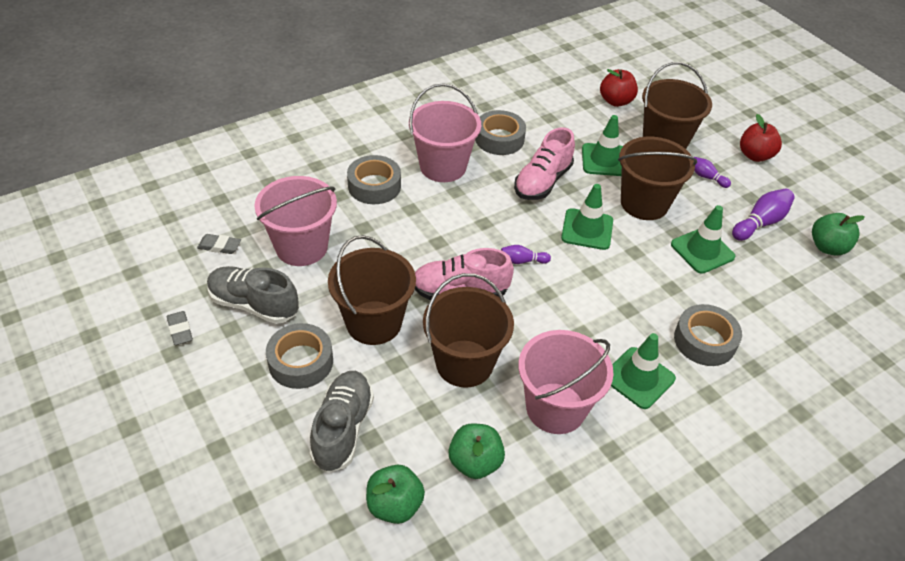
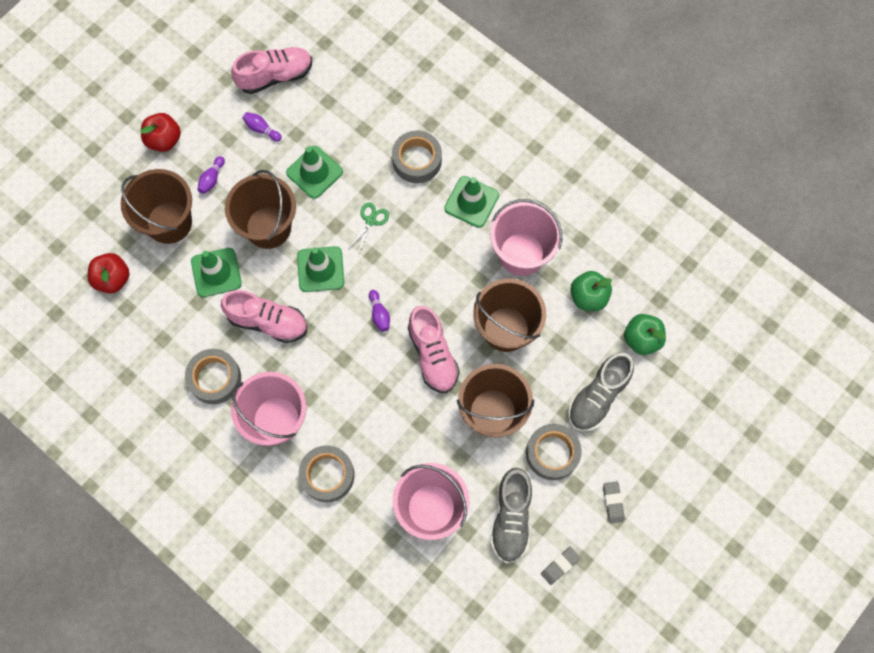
camera: 105 degrees left, 25 degrees up
grey eraser [197,234,241,254] -> grey eraser moved to [603,481,625,523]
grey shoe [309,371,374,473] -> grey shoe turned 45 degrees counterclockwise [568,353,634,431]
purple bowling pin [732,188,795,241] -> purple bowling pin [242,112,282,142], size x0.59
green apple [812,213,865,256] -> pink shoe [231,47,312,94]
none -> green scissors [349,203,389,253]

